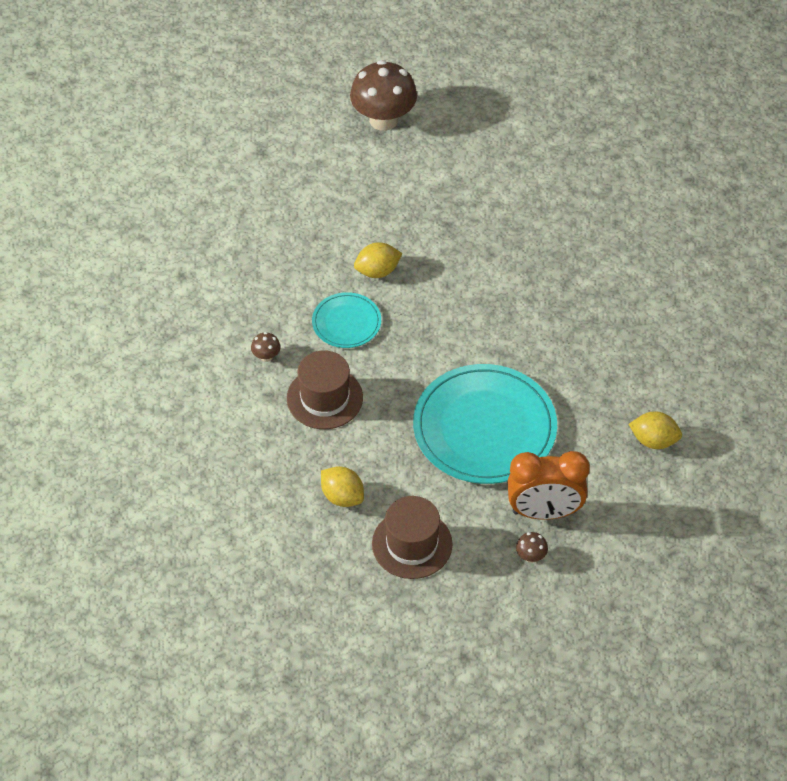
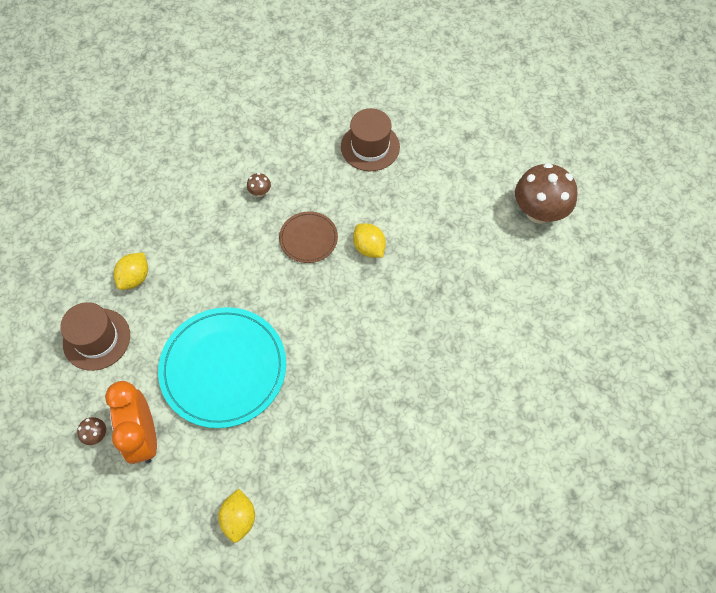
camera: 75 degrees right, 10 degrees up
brown hat [287,351,363,429] -> brown hat moved to [341,108,400,171]
turquoise plate [312,292,381,348] -> brown plate [279,211,338,263]

